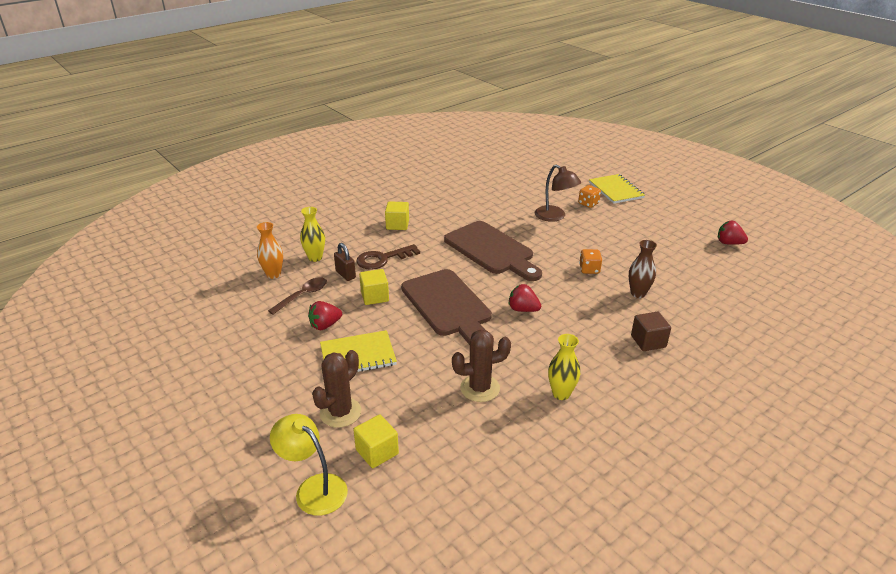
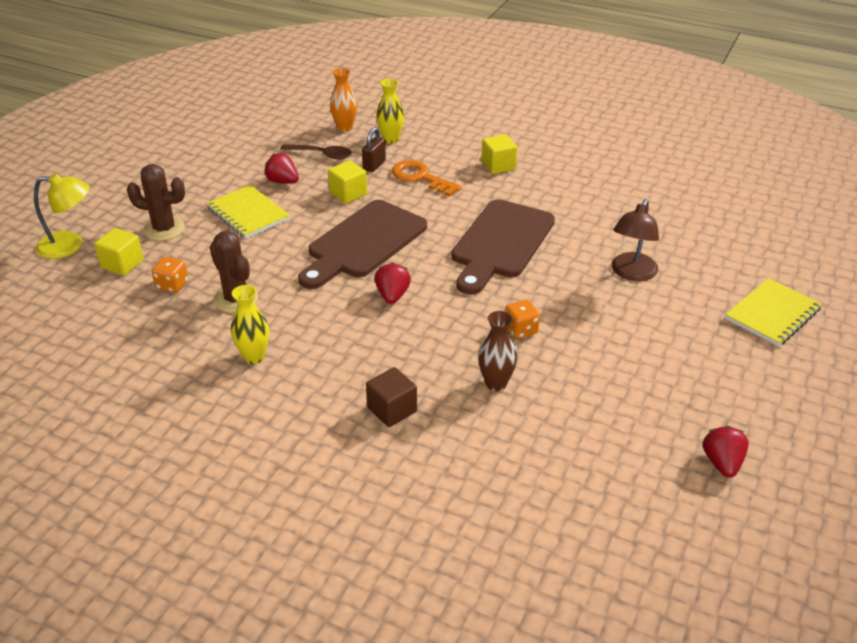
camera: 65 degrees right, 5 degrees up
yellow lamp [270,414,348,515] -> yellow lamp turned 75 degrees clockwise [34,173,90,259]
brown key [356,244,420,270] -> orange key [392,160,462,197]
orange dice [578,185,601,208] -> orange dice moved to [152,257,188,293]

